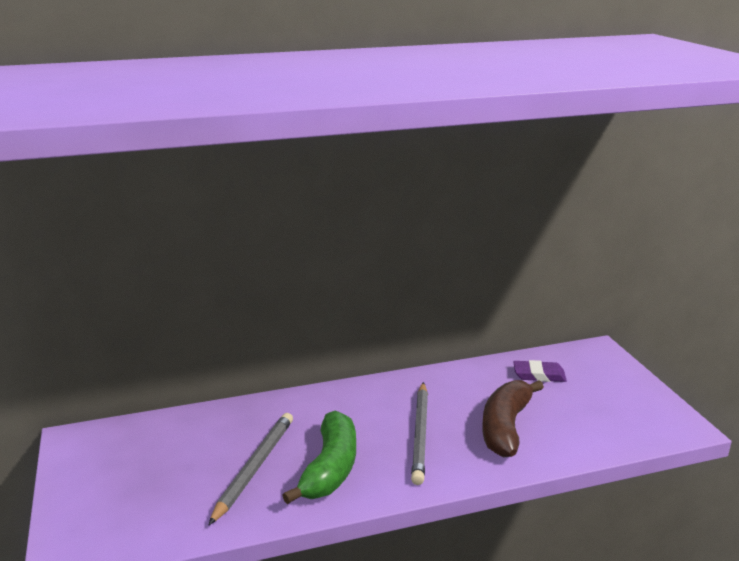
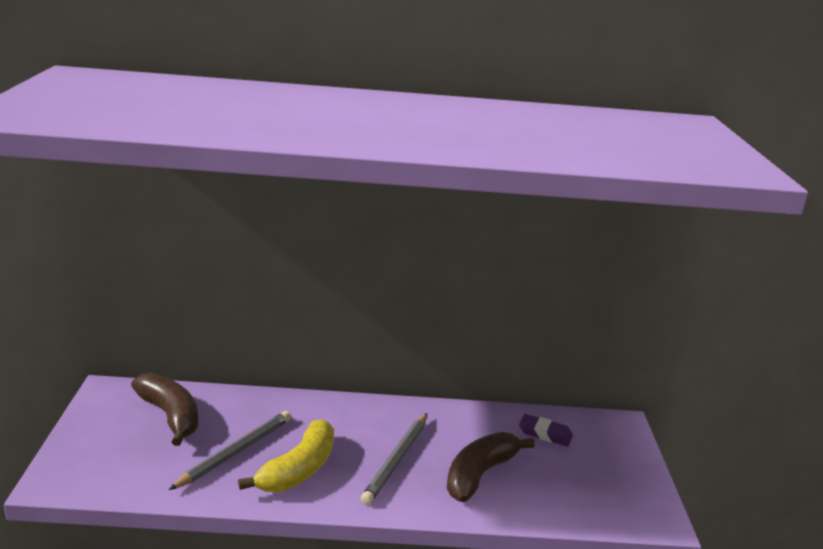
camera: 15 degrees right, 0 degrees up
green banana [282,410,356,504] -> yellow banana [238,419,334,492]
none -> brown banana [131,373,199,446]

